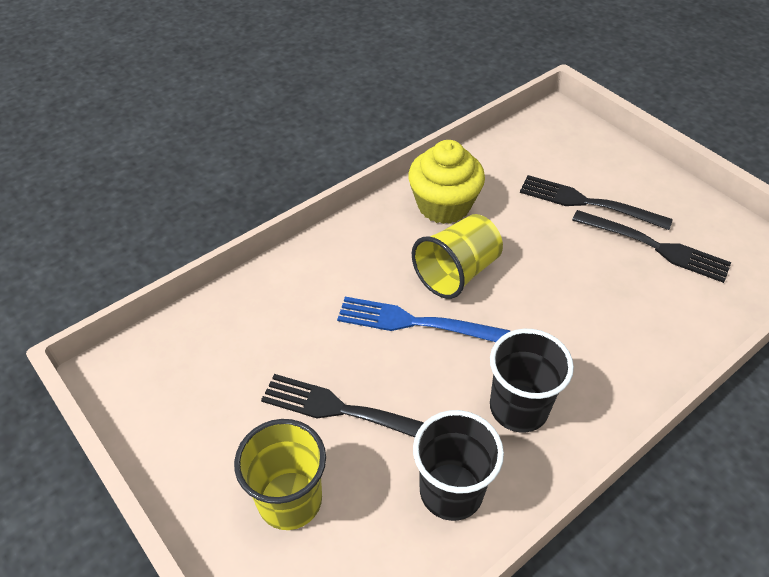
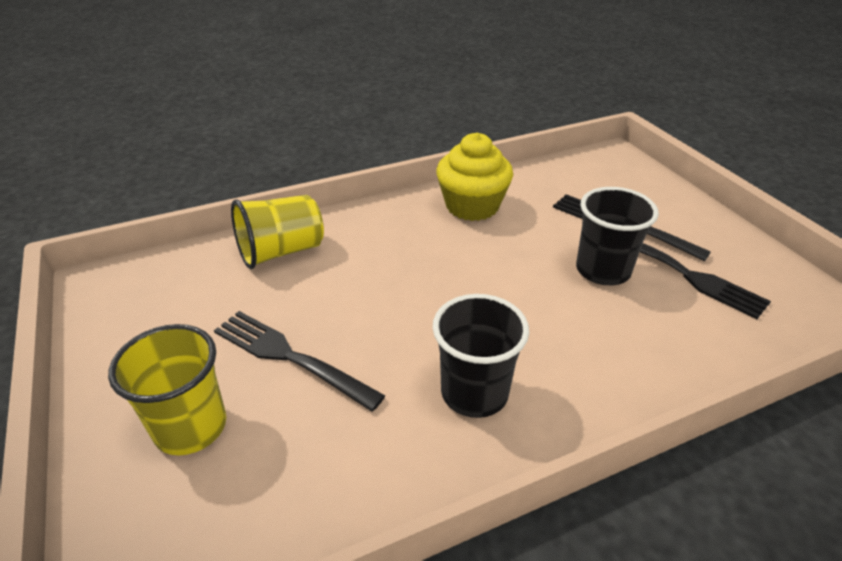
camera: 15 degrees right, 10 degrees down
blue fork [337,297,510,342] -> none
yellow cup [412,214,503,299] -> yellow cup moved to [231,195,324,269]
black cup [413,410,504,521] -> black cup moved to [576,187,659,285]

